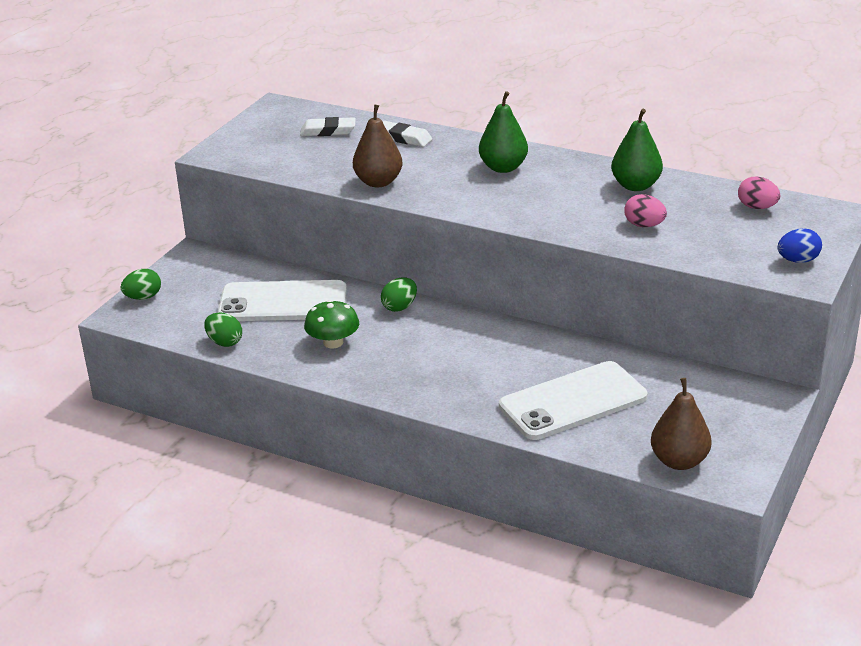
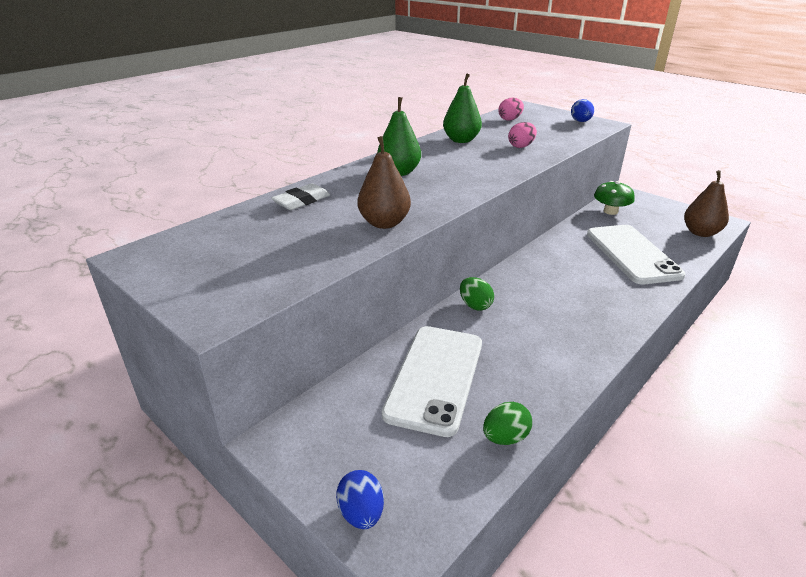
camera: 75 degrees left, 0 degrees up
green egg [121,269,161,300] -> blue egg [336,470,384,529]
white eraser [300,117,356,136] -> none
green mushroom [304,300,359,349] -> green mushroom moved to [594,181,635,215]

